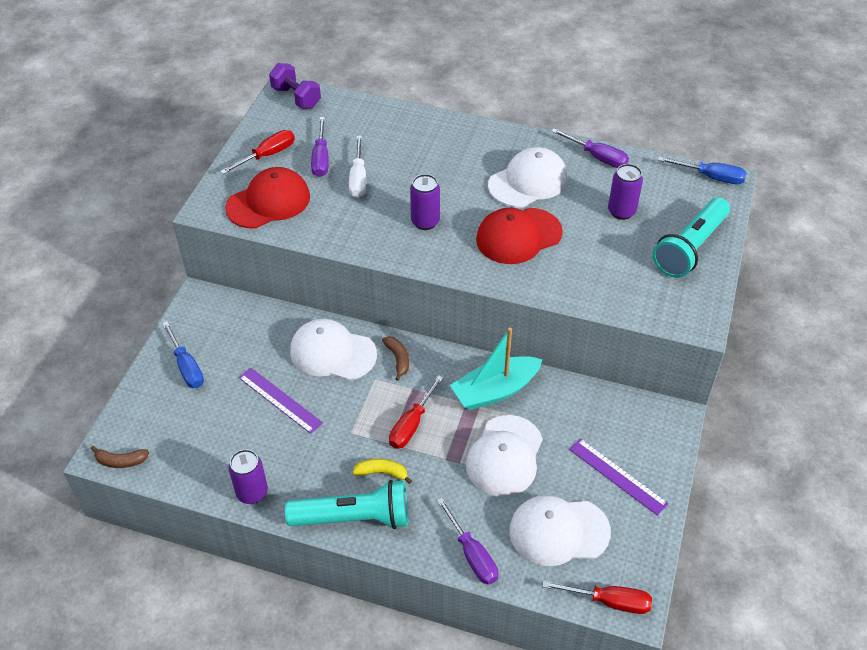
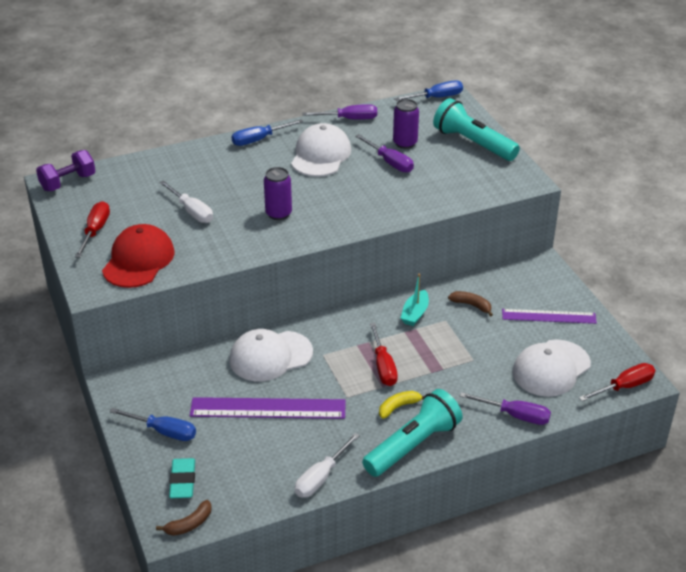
camera: 40 degrees left, 10 degrees down
purple can [229,449,268,504] -> white screwdriver [295,433,360,498]
purple ruler [239,368,323,434] -> purple ruler [190,397,346,419], size x1.52
purple dumbbell [269,63,321,109] -> purple dumbbell turned 45 degrees counterclockwise [36,150,95,191]
purple screwdriver [311,117,329,177] -> purple screwdriver moved to [355,134,414,173]
brown banana [382,336,409,381] -> brown banana moved to [448,291,493,317]
turquoise boat [450,328,543,411] -> turquoise boat [401,273,429,326], size x0.58
white cap [466,415,543,497] -> none
red cap [476,208,563,264] -> none
turquoise flashlight [653,197,730,278] -> turquoise flashlight turned 135 degrees clockwise [433,98,520,161]
none -> turquoise eraser [169,458,195,498]
none -> blue screwdriver [232,119,303,146]

